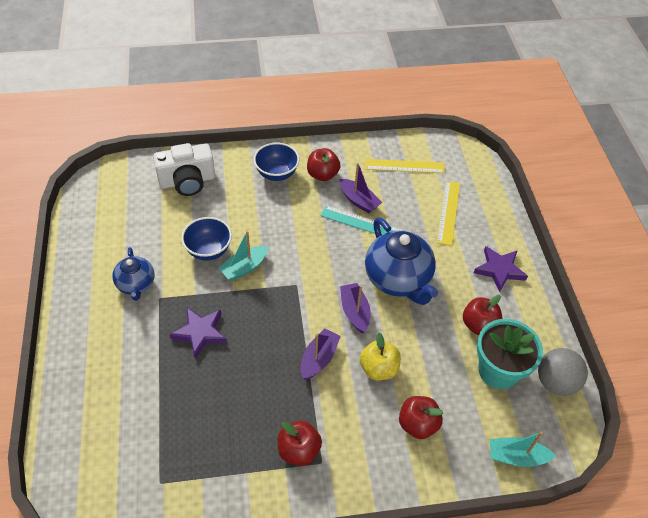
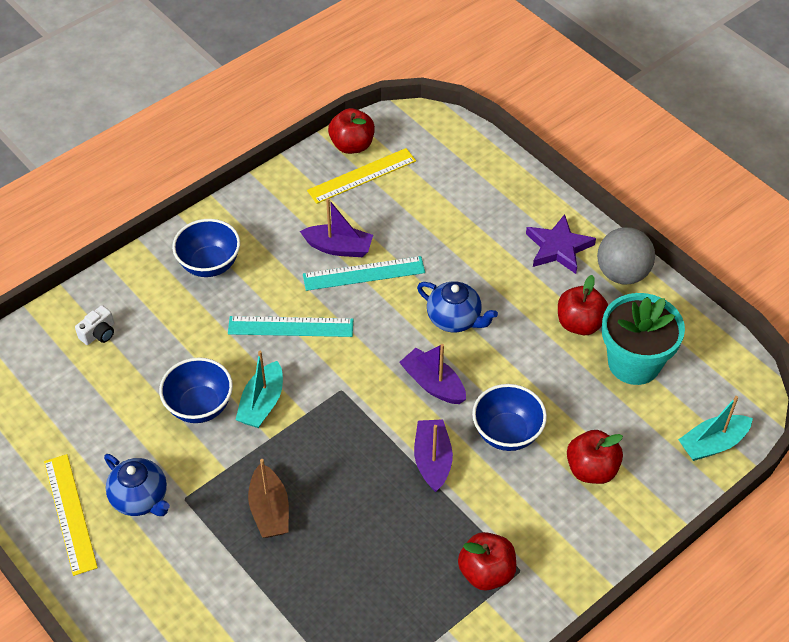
camera: 30 degrees left, 0 degrees up
white camera [153,143,215,196] -> white camera [75,305,114,345], size x0.44
purple star [170,308,227,359] -> brown boat [248,459,289,538]
red apple [307,148,341,181] -> red apple moved to [328,108,375,154]
yellow apple [360,333,401,380] -> blue bowl [472,384,547,451]
blue teapot [365,218,438,305] -> blue teapot [417,281,498,333], size x0.58
yellow ruler [437,181,460,246] -> yellow ruler moved to [44,454,98,576]
grey ball [538,348,588,396] -> grey ball moved to [597,227,655,284]
none -> turquoise ruler [228,316,353,337]

